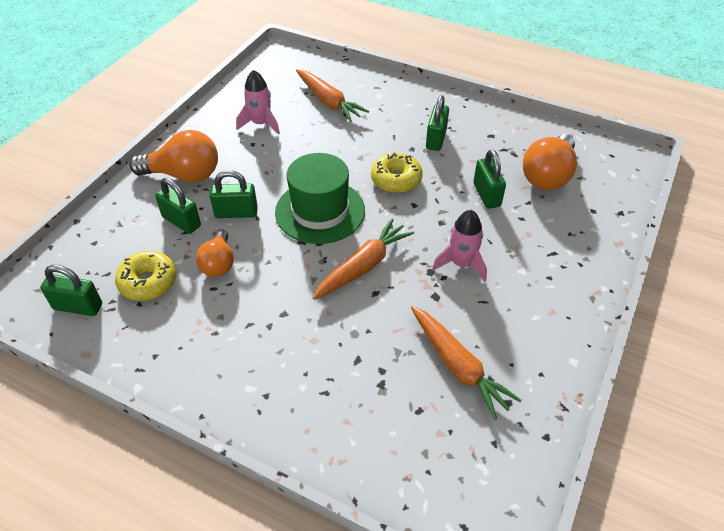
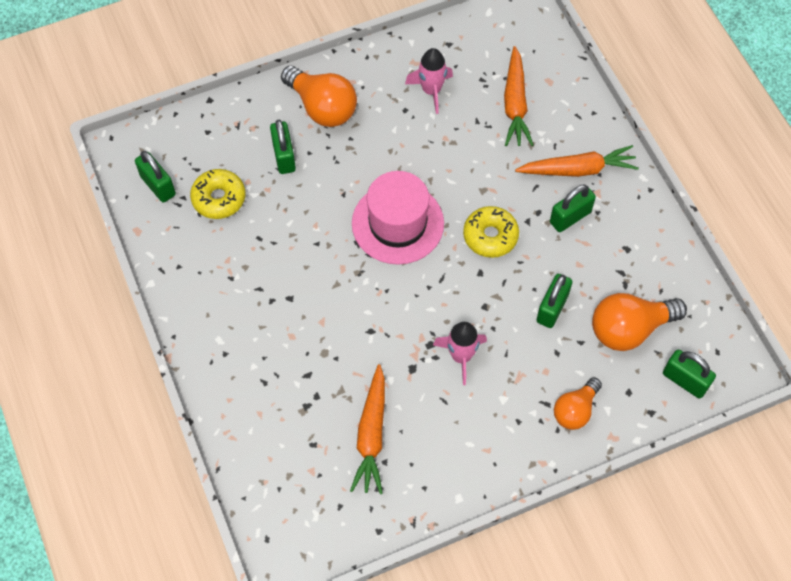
camera: 40 degrees right, 15 degrees up
orange light bulb [196,229,234,277] -> orange light bulb moved to [554,377,602,430]
green padlock [209,170,258,218] -> green padlock moved to [663,350,716,399]
green hat [275,153,365,244] -> pink hat [352,171,444,265]
orange carrot [312,218,414,300] -> orange carrot moved to [515,145,639,177]

